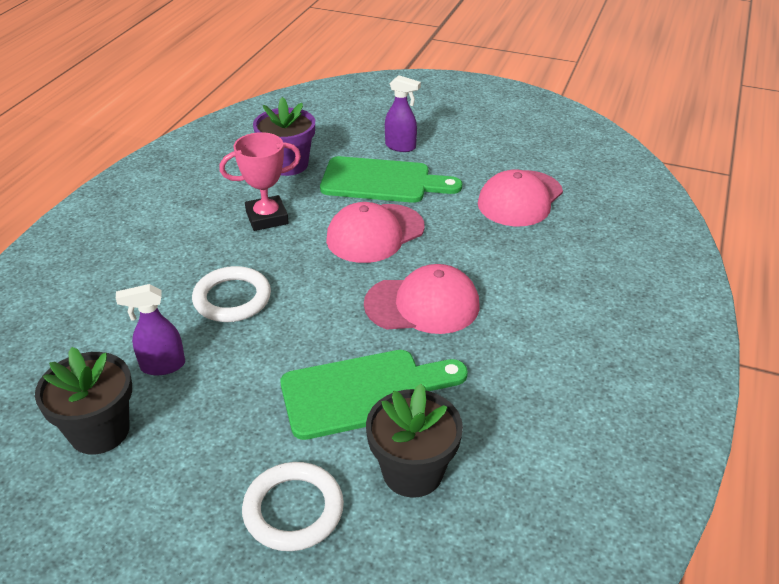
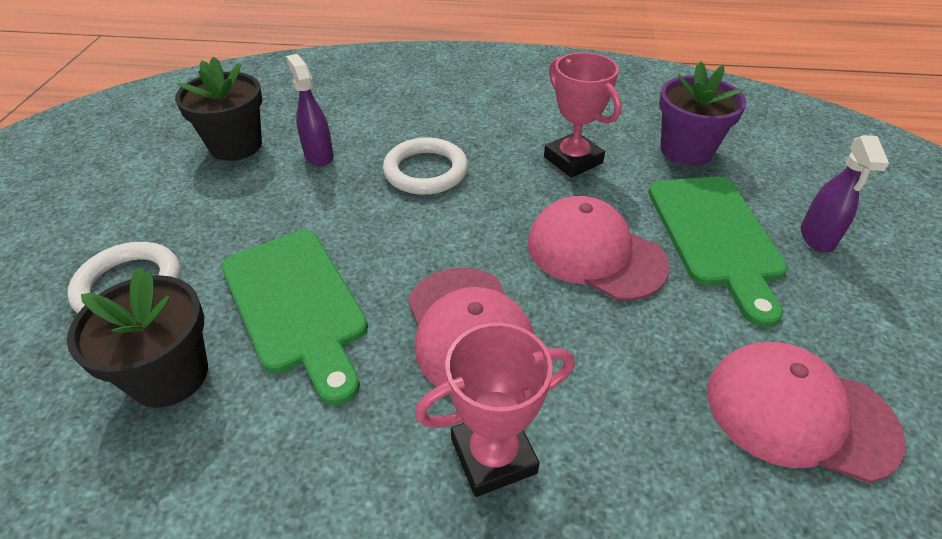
camera: 75 degrees right, 5 degrees up
none -> pink trophy [415,323,575,497]

